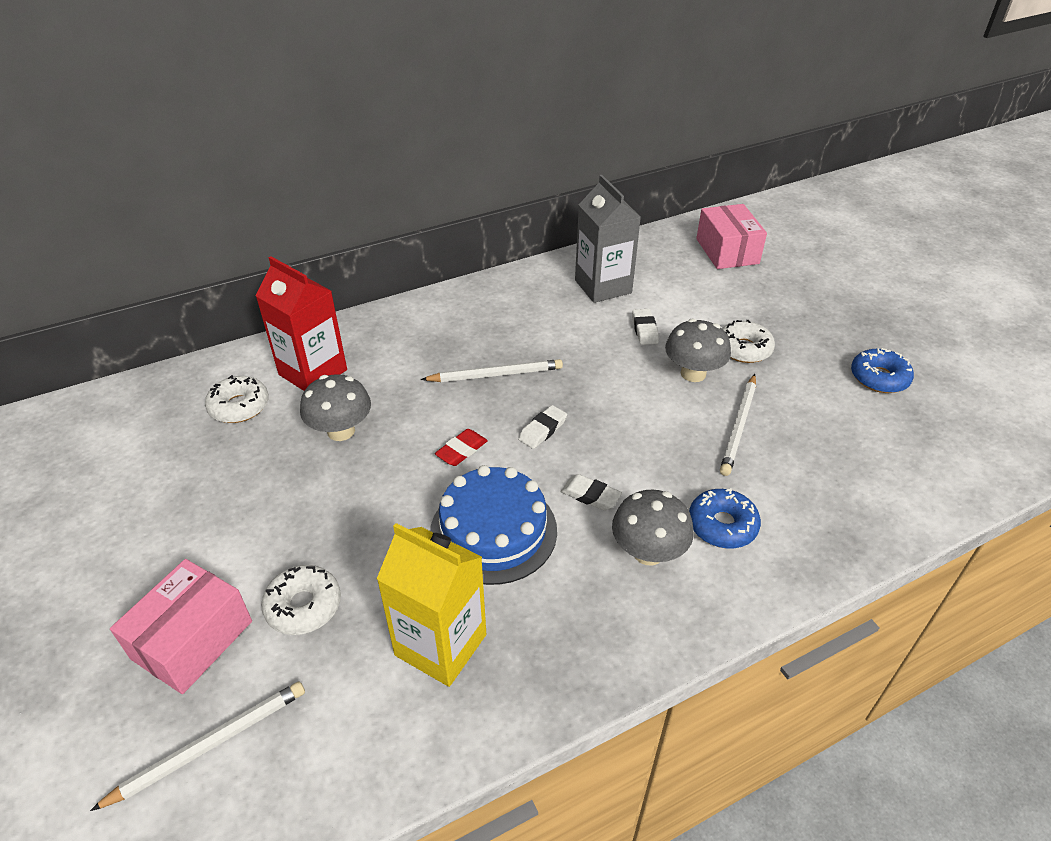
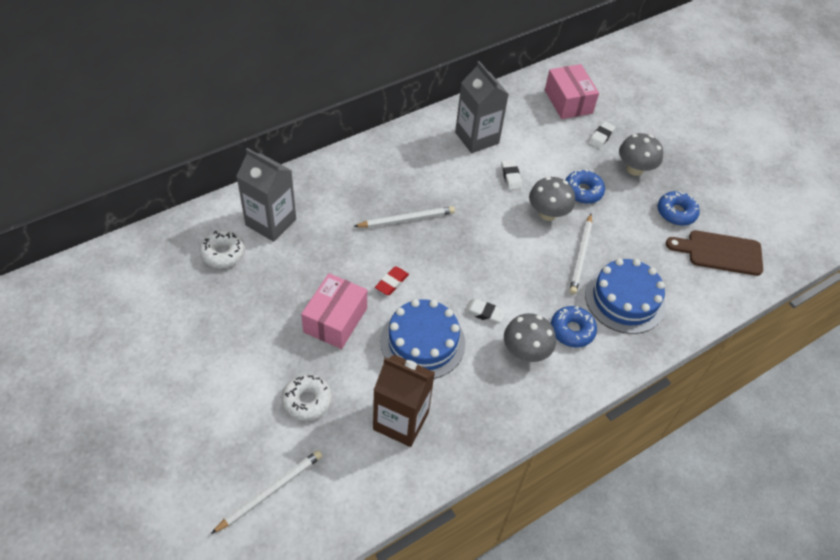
camera: 10 degrees left, 10 degrees up
pink box [110,559,252,694] -> pink box moved to [301,273,367,349]
red carton [255,256,347,391] -> grey carton [236,148,296,242]
grey mushroom [300,374,371,441] -> grey mushroom moved to [619,133,663,176]
yellow carton [377,523,486,687] -> brown carton [373,355,435,447]
white eraser [518,405,567,449] -> white eraser moved to [588,121,615,149]
white donut [722,320,775,363] -> blue donut [565,169,605,204]
none -> blue cake [585,258,666,334]
none -> brown cutting board [666,230,763,276]

